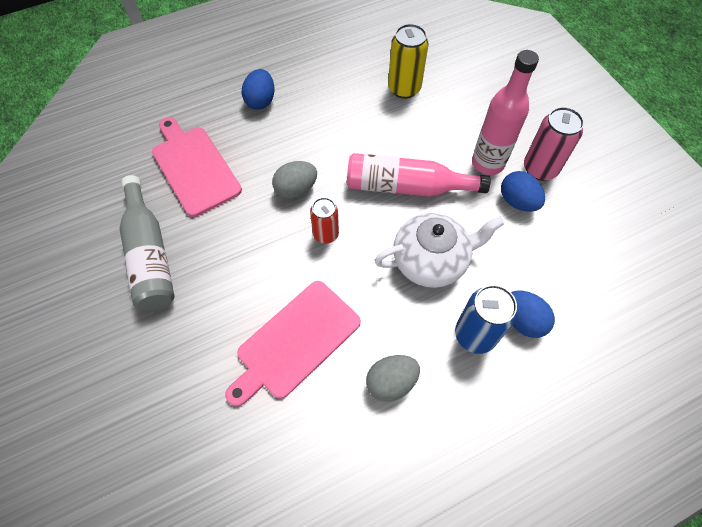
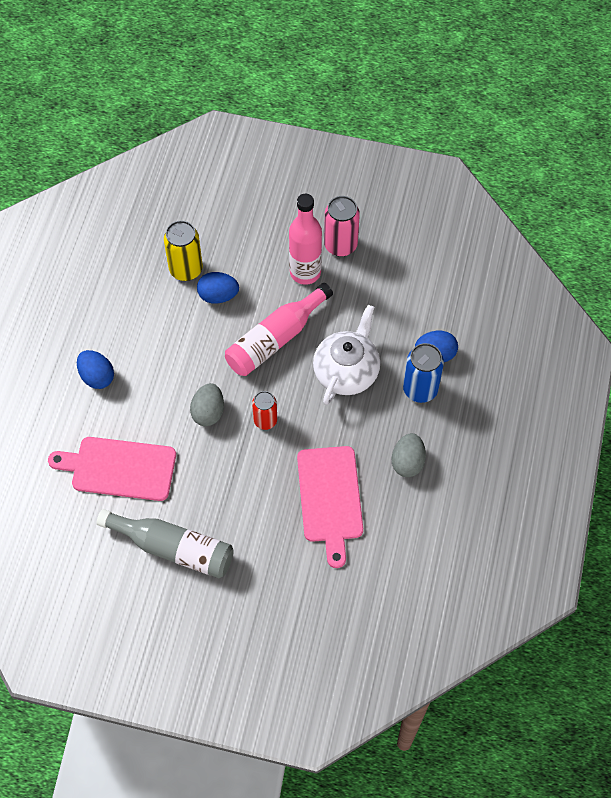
camera: 50 degrees left, 0 degrees up
blue egg [501,171,545,212] -> blue egg moved to [197,272,239,304]

